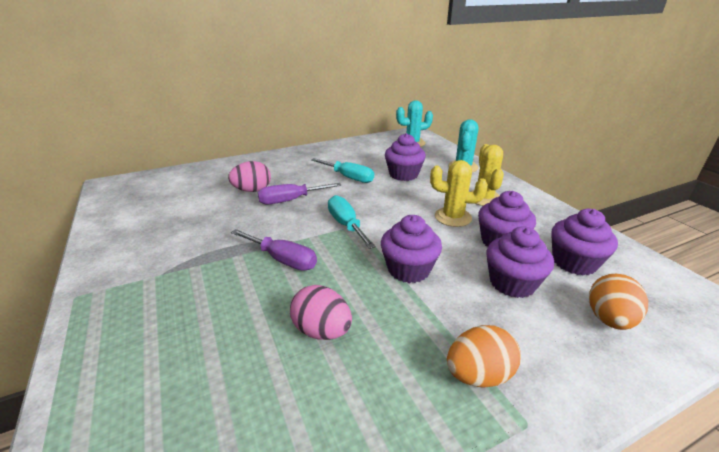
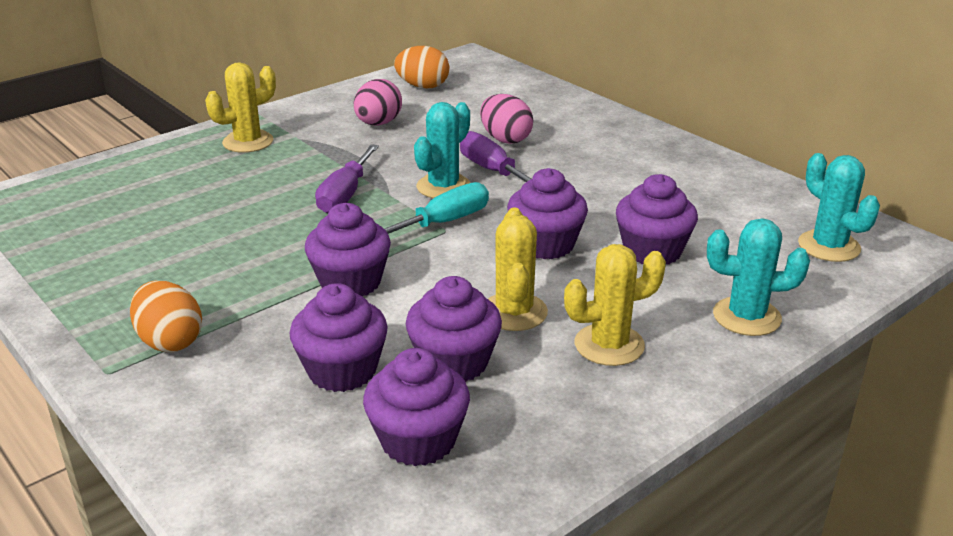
camera: 75 degrees right, 0 degrees up
pink egg [290,285,352,340] -> pink egg moved to [354,79,402,125]
turquoise screwdriver [311,158,374,183] -> none
orange egg [589,274,648,330] -> orange egg moved to [394,46,449,89]
none -> yellow cactus [205,62,276,153]
none -> turquoise cactus [414,102,471,198]
none -> purple cupcake [507,168,588,259]

